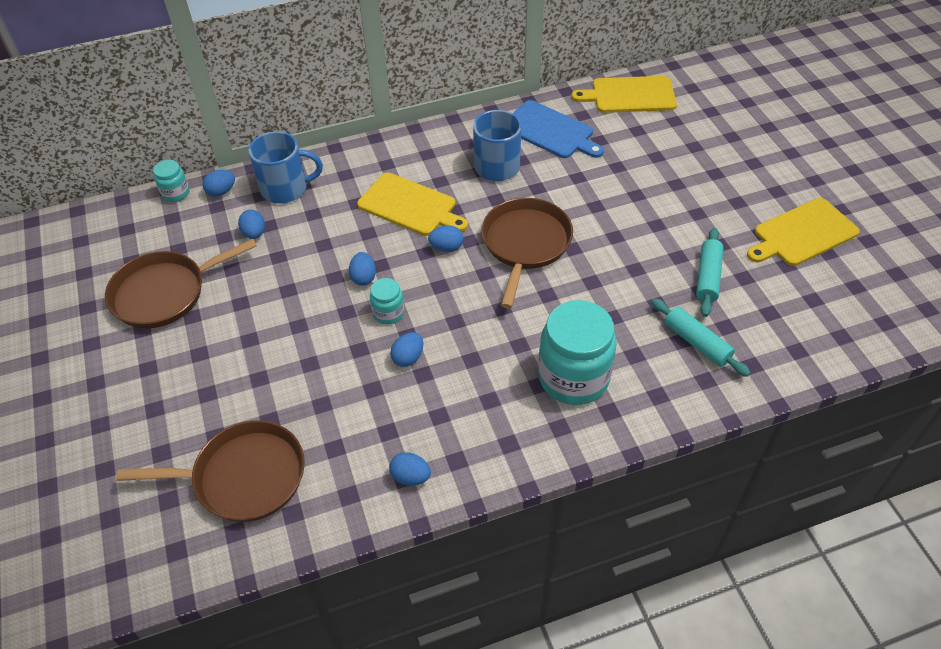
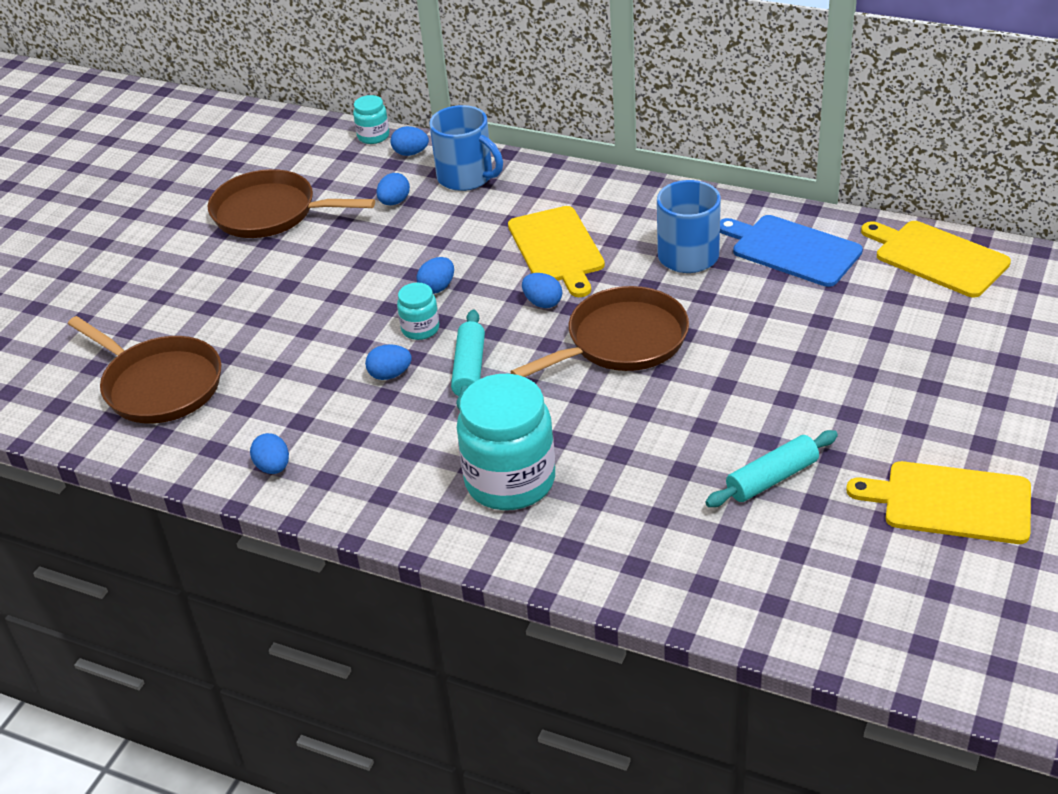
camera: 45 degrees right, 10 degrees down
blue cutting board [513,100,604,158] -> blue cutting board turned 135 degrees clockwise [720,215,863,287]
turquoise rolling pin [651,298,750,377] -> turquoise rolling pin moved to [451,309,485,410]

